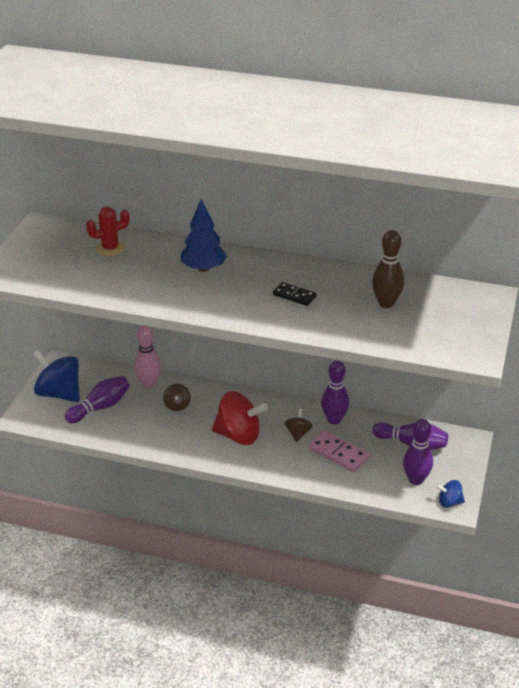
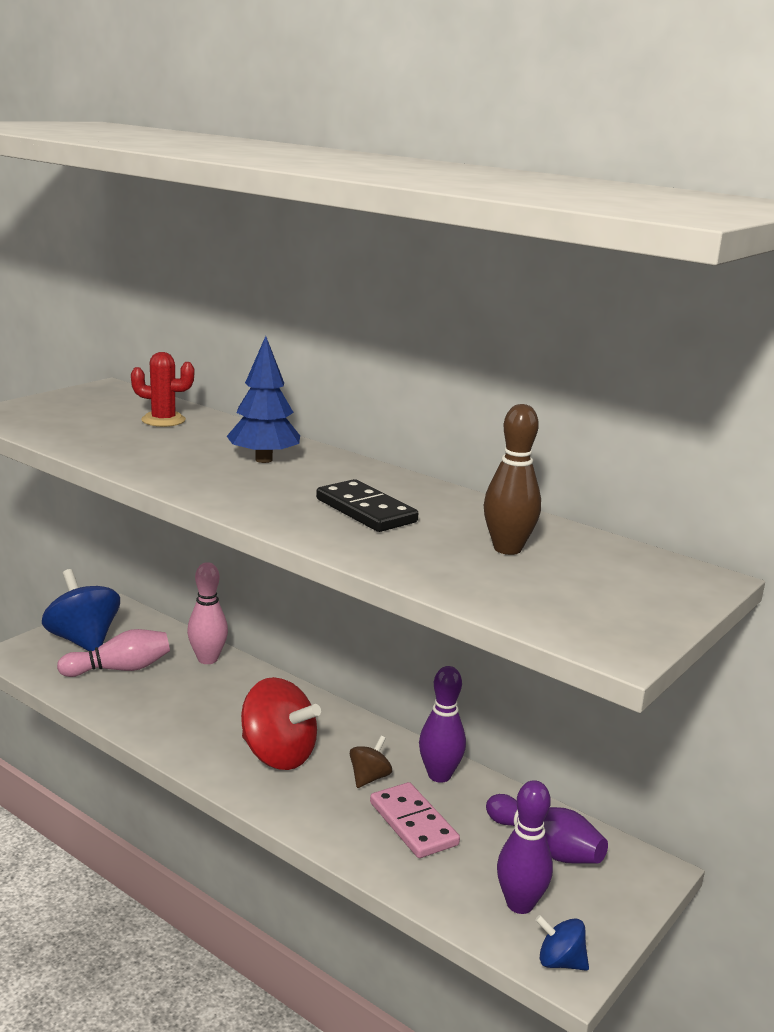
camera: 20 degrees right, 15 degrees down
purple bowling pin [65,376,130,423] -> pink bowling pin [57,629,170,677]
brown spinning top [163,384,191,411] -> none
black domino [273,282,317,306] -> black domino [316,479,418,532], size x1.54

